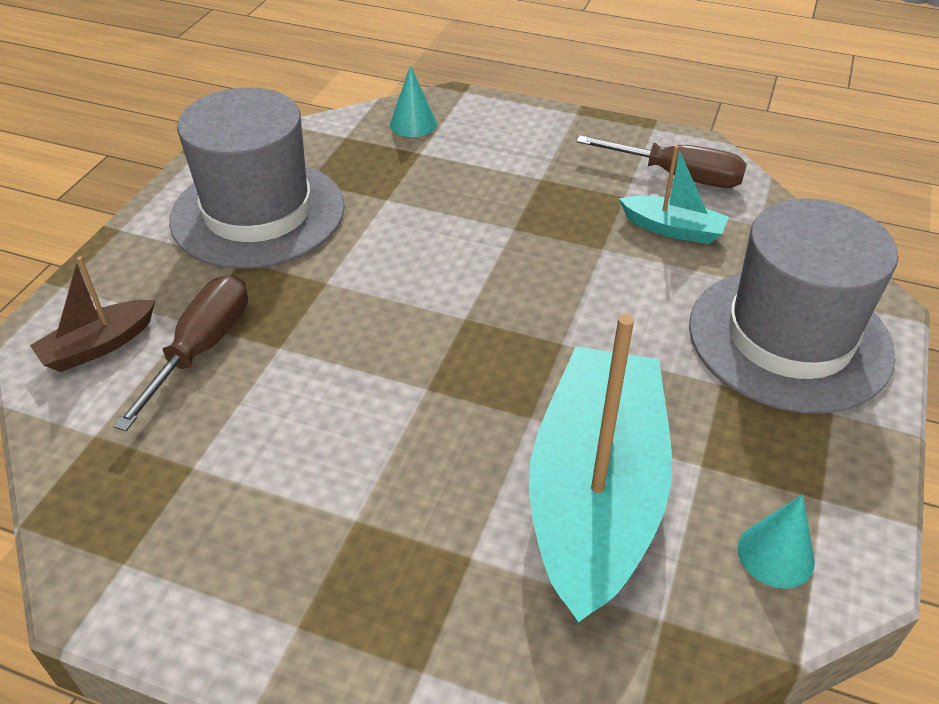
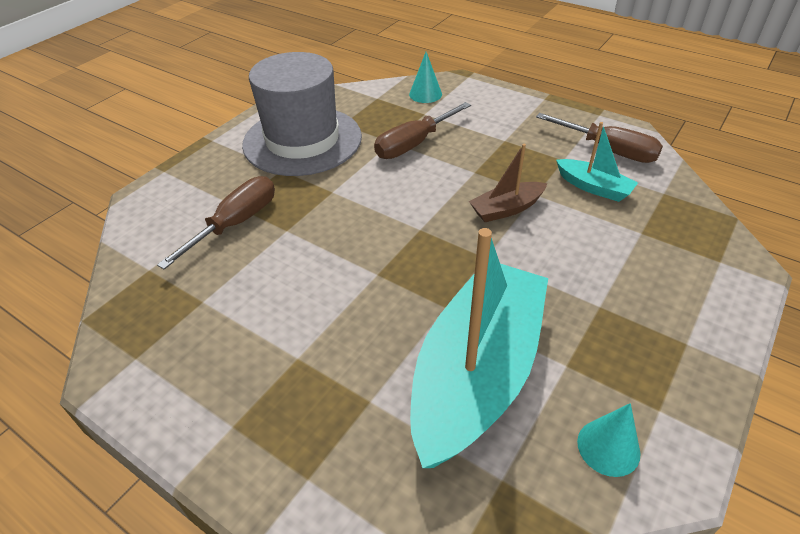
camera: 15 degrees right, 0 degrees up
brown boat [30,256,155,372] -> brown boat moved to [469,144,547,222]
grey hat [689,199,898,414] -> none
none -> brown screwdriver [374,102,471,159]

